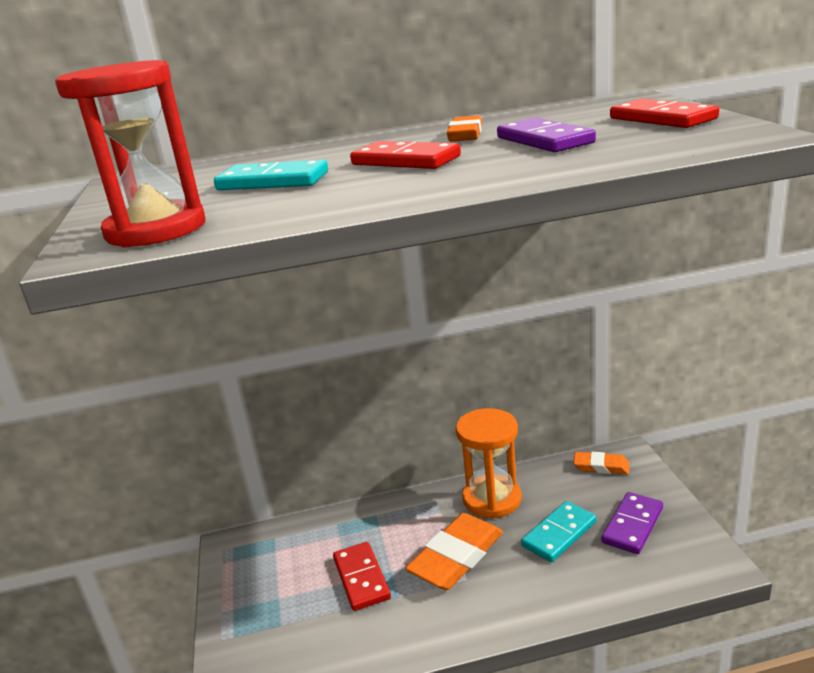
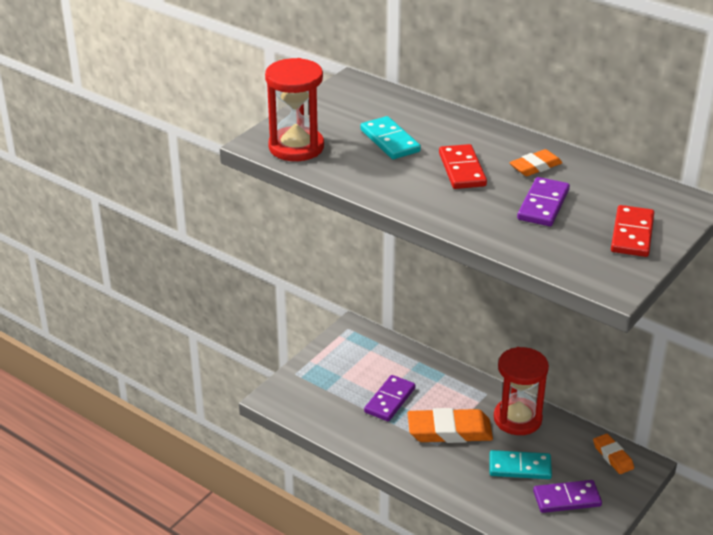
camera: 45 degrees right, 10 degrees up
red domino [333,542,391,611] -> purple domino [364,375,415,421]
orange hourglass [456,408,522,519] -> red hourglass [494,347,549,435]

